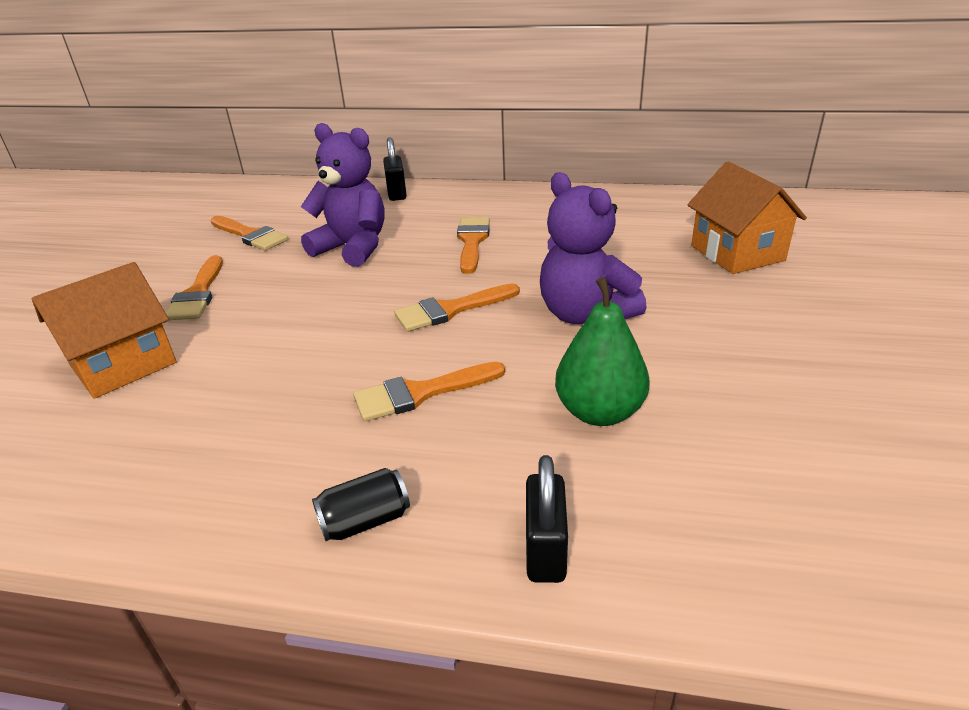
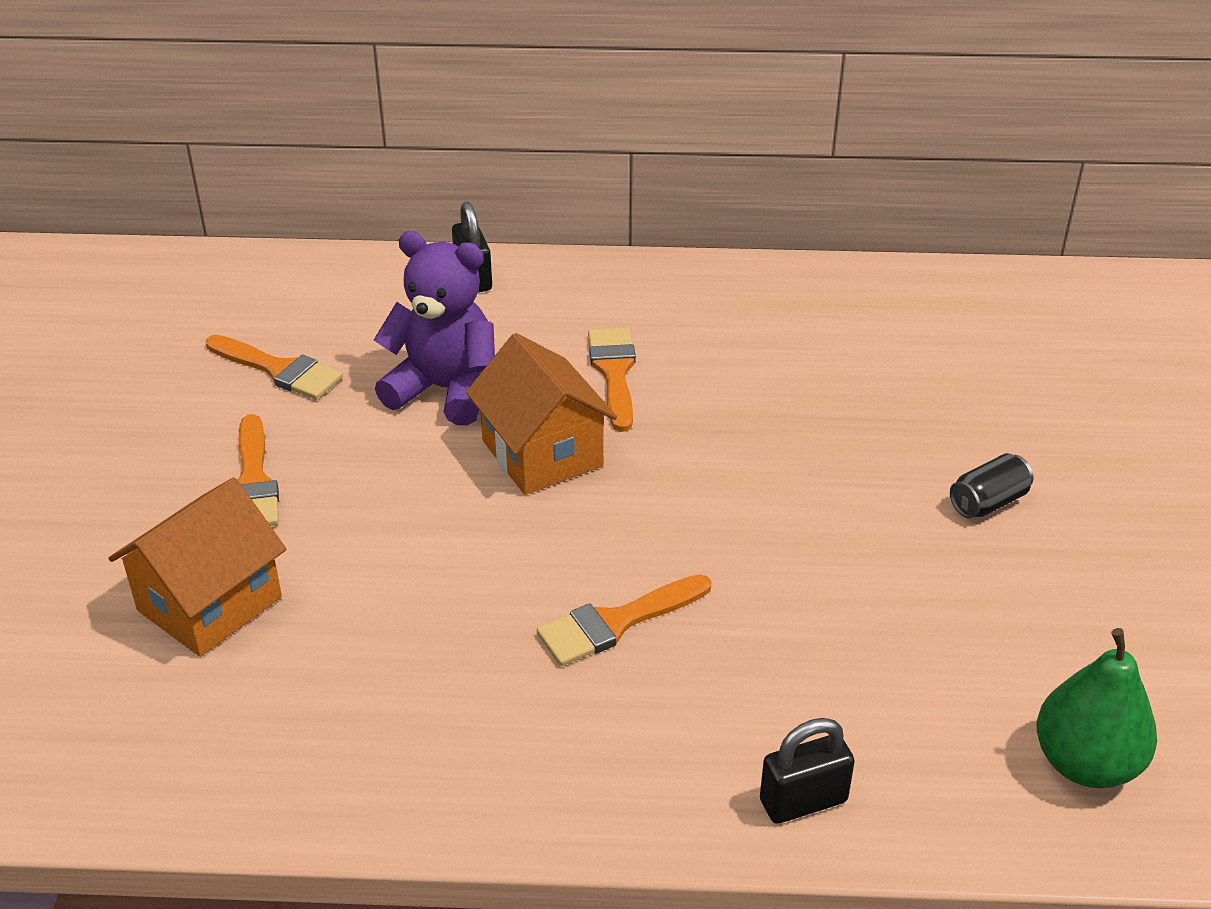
camera: 10 degrees left, 5 degrees up
black can [312,468,410,541] -> black can moved to [950,453,1034,519]
orange brush [394,283,520,332] -> none
black padlock [526,455,568,583] -> black padlock turned 75 degrees clockwise [760,718,855,824]
purple teddy bear [540,172,647,324] -> none
green pear [555,277,650,426] -> green pear moved to [1037,628,1157,788]
orange house [688,161,807,274] -> orange house moved to [466,333,617,495]

